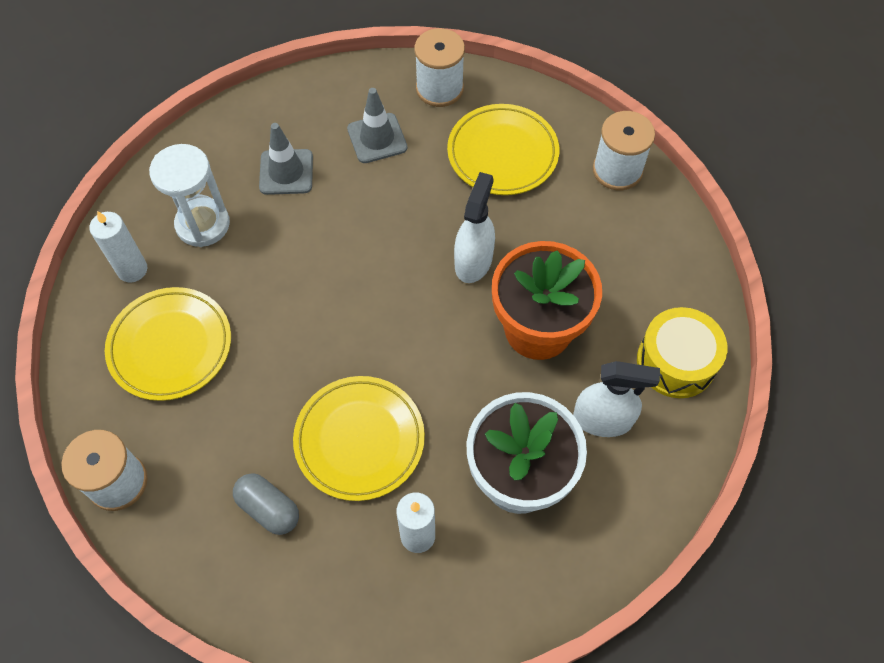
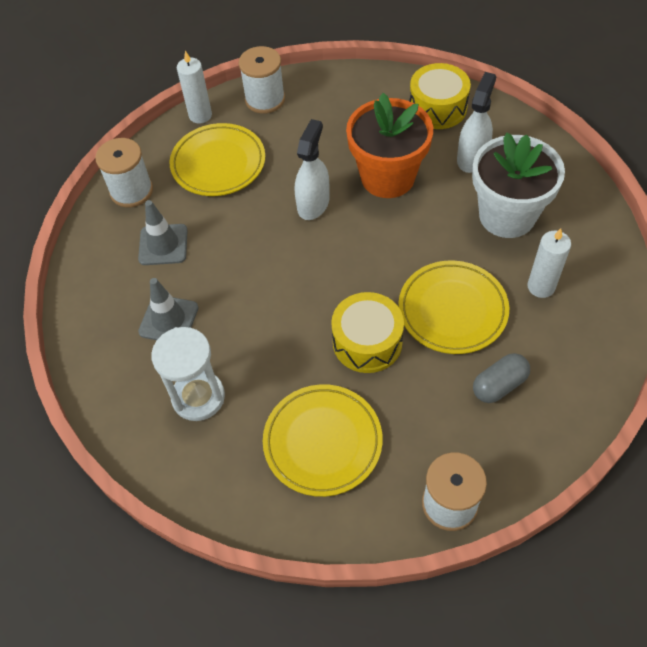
camera: 70 degrees left, 5 degrees down
white candle [89,211,147,282] -> white candle moved to [177,51,212,123]
white spray bottle [454,172,495,283] -> white spray bottle turned 75 degrees clockwise [295,119,330,220]
none -> yellow drum [331,292,404,373]

